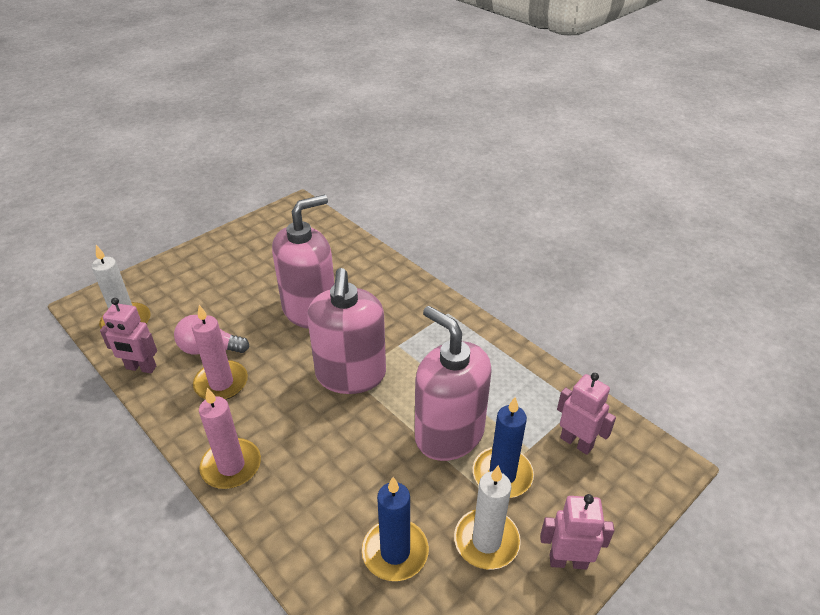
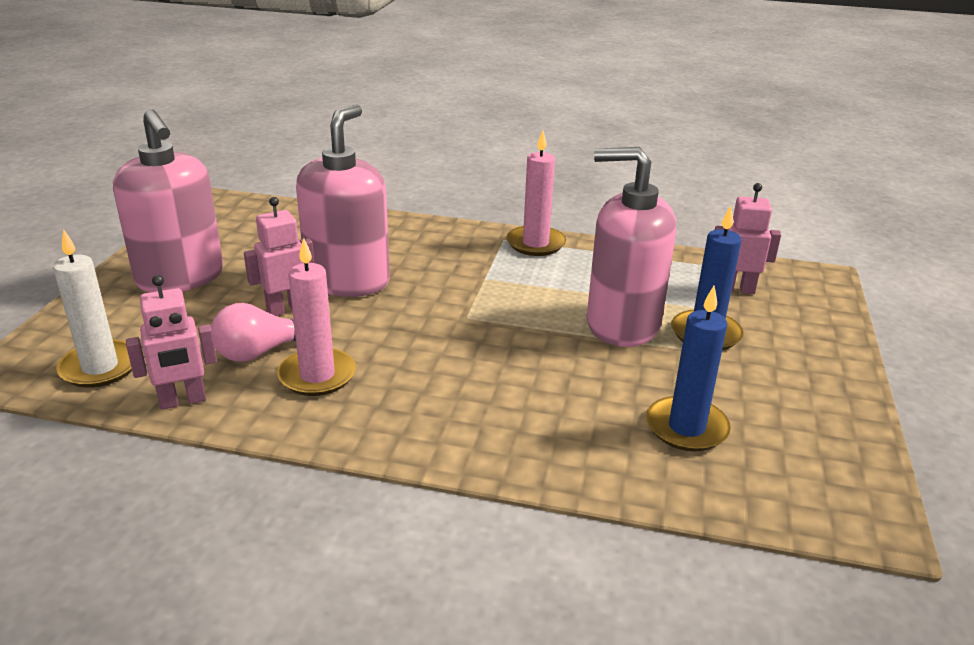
camera: 35 degrees left, 10 degrees down
pink candle [199,388,261,489] -> pink candle moved to [506,130,566,256]
pink soap dispenser [307,268,386,394] -> pink soap dispenser moved to [113,109,223,292]
white candle [454,465,521,570] -> none
pink robot [540,494,614,569] -> pink robot moved to [244,197,314,316]

